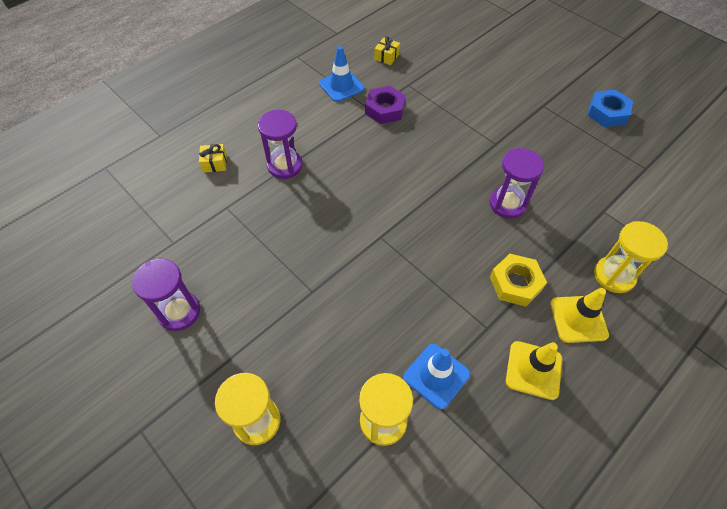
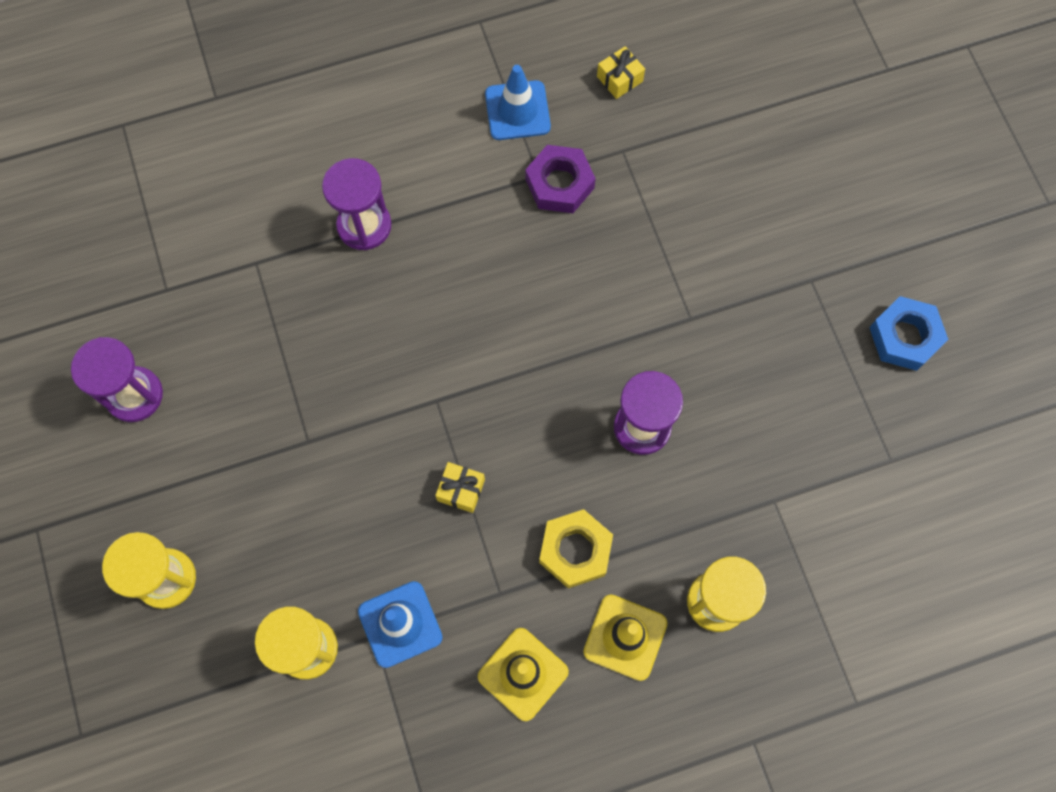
camera: 25 degrees right, 15 degrees up
yellow gift [199,144,227,173] -> yellow gift moved to [435,462,485,513]

